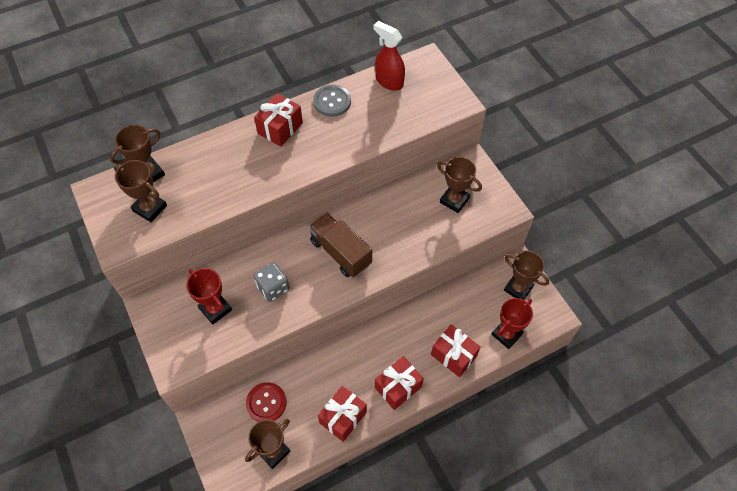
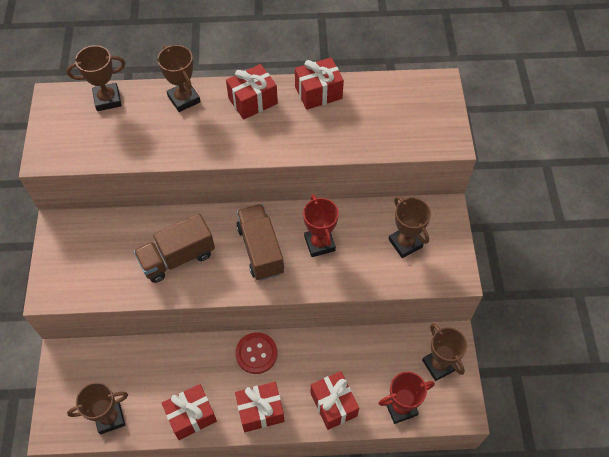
camera: 25 degrees right, 0 degrees up
brown trophy [114,160,167,222] -> brown trophy moved to [157,45,201,112]
red trophy [186,268,232,325] -> red trophy moved to [303,194,339,257]
red button [246,382,286,422] -> red button moved to [235,332,277,374]
grey dice [254,262,289,302] -> brown truck [134,213,215,283]
grey button [313,85,351,117] -> red gift [295,57,344,110]
red spray bottle [373,21,405,91] -> none

